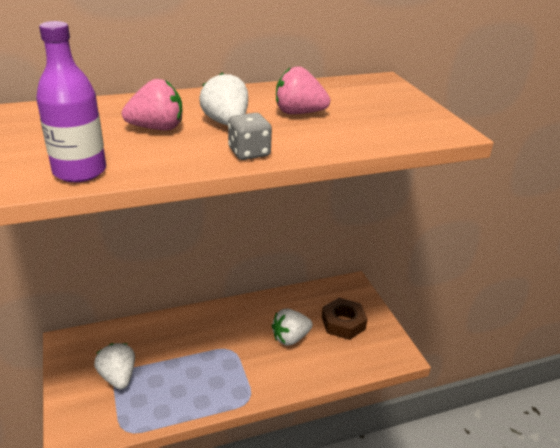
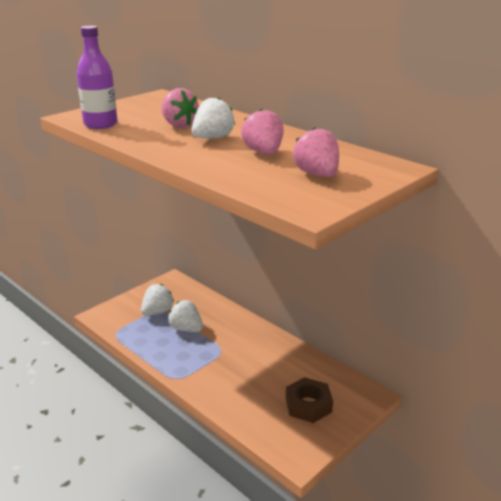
camera: 65 degrees right, 5 degrees down
grey dice [228,113,272,160] -> none
white strawberry [272,308,313,346] -> white strawberry moved to [168,300,203,332]
none -> pink strawberry [293,127,339,177]

